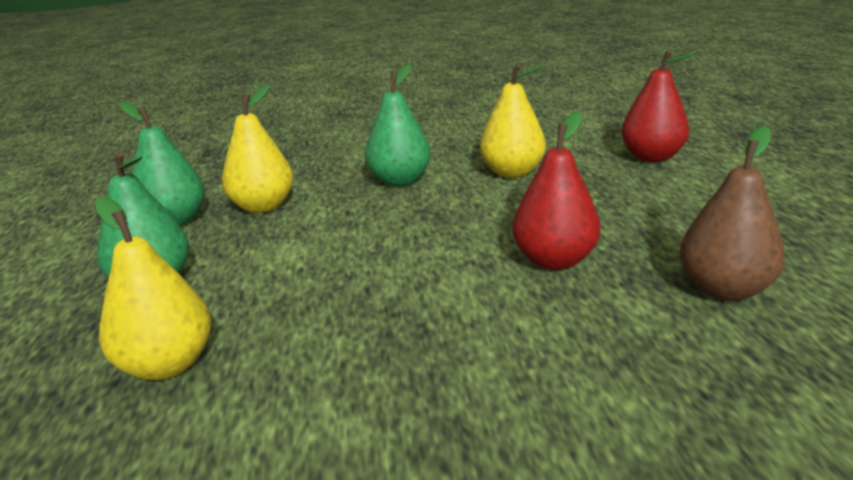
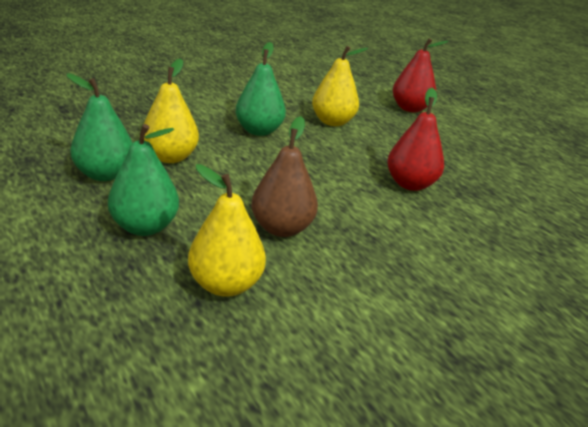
camera: 30 degrees left, 5 degrees up
brown pear [679,126,785,301] -> brown pear moved to [251,116,318,237]

